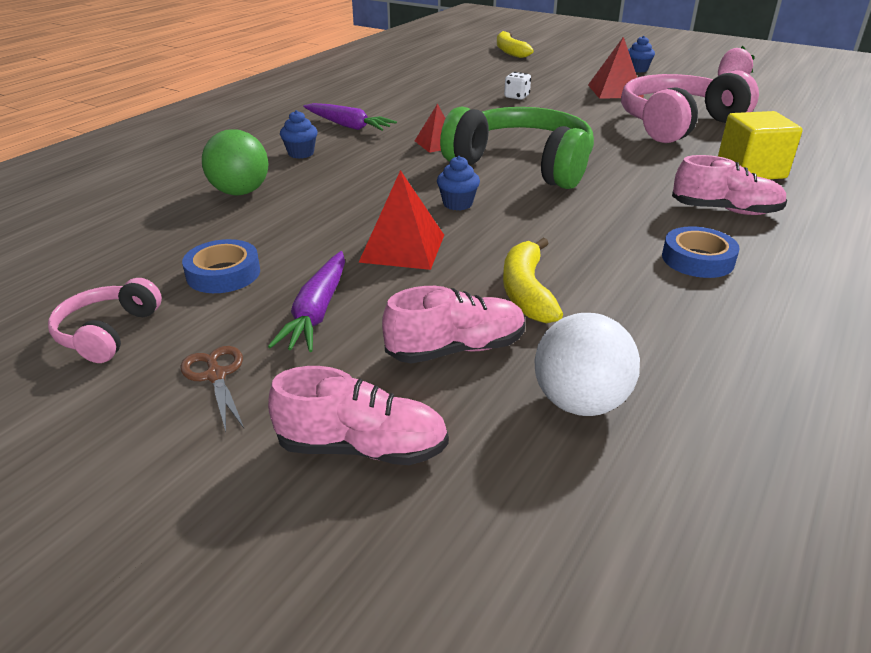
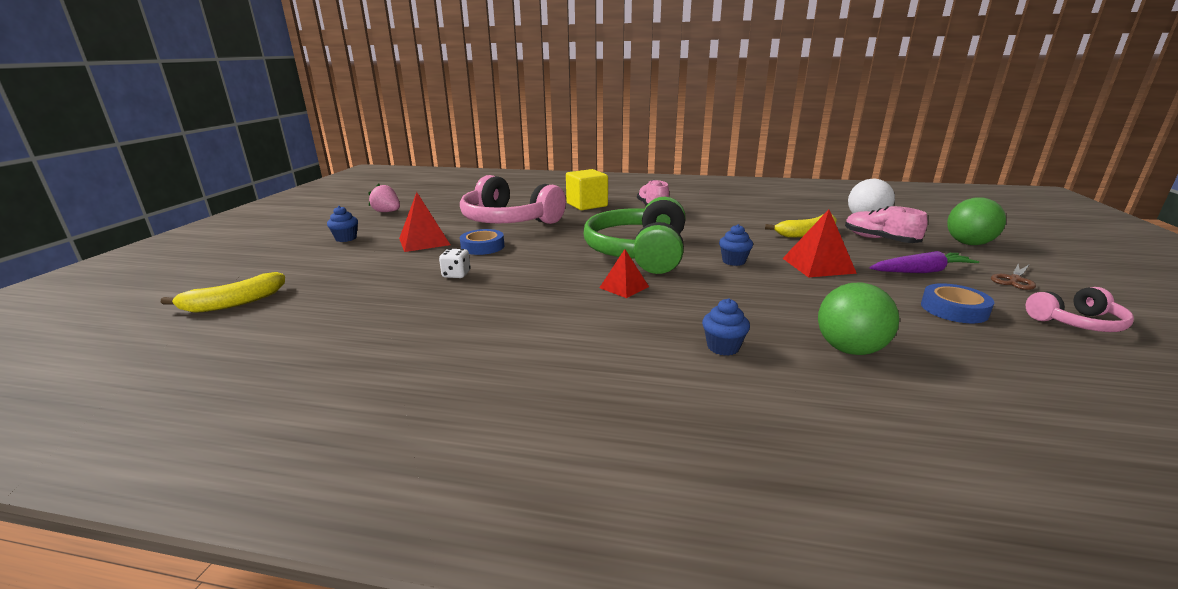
camera: 110 degrees left, 10 degrees down
pink shoe [268,366,449,465] -> green ball [947,197,1006,245]
purple carrot [303,103,397,131] -> none
blue tape [662,226,740,278] -> blue tape moved to [460,229,504,255]

